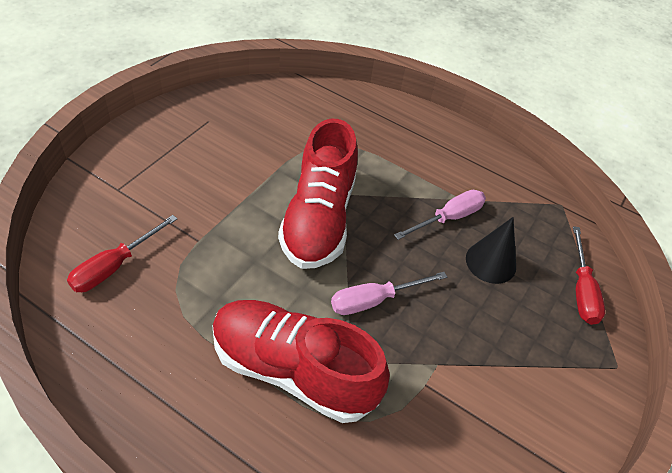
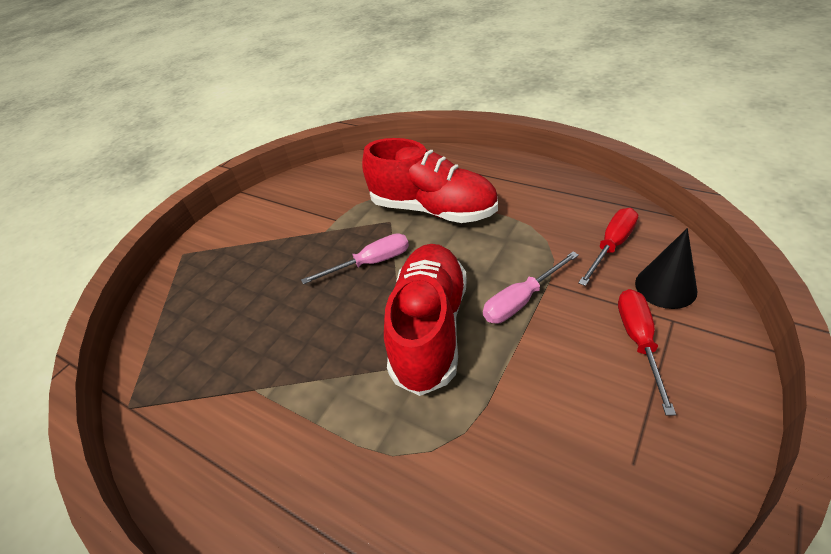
camera: 170 degrees left, 5 degrees down
pink screwdriver [394,190,486,240] -> pink screwdriver moved to [483,251,579,324]
black cone [466,217,516,284] -> black cone moved to [635,228,697,309]
red screwdriver [573,226,605,325] -> red screwdriver moved to [618,289,676,416]

